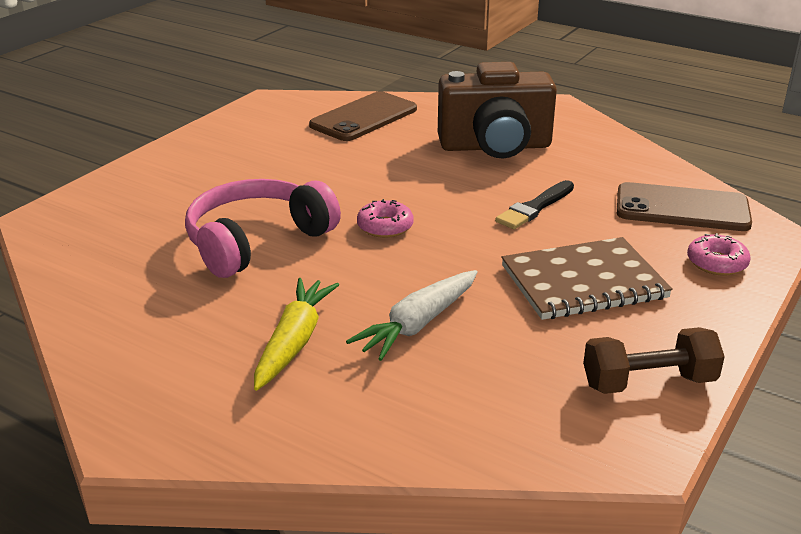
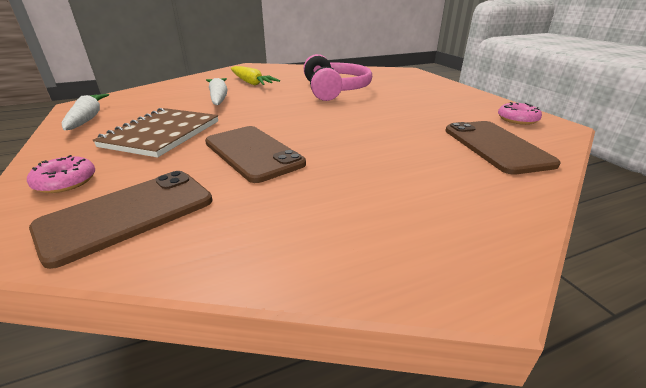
camera: 125 degrees right, 0 degrees up
pink donut [357,199,413,238] -> pink donut moved to [498,102,542,125]
brown camera [438,62,557,158] -> none
black brush [495,180,574,229] -> brown phone [205,126,306,183]
brown dumbbell [583,327,725,394] -> white carrot [62,94,109,130]

